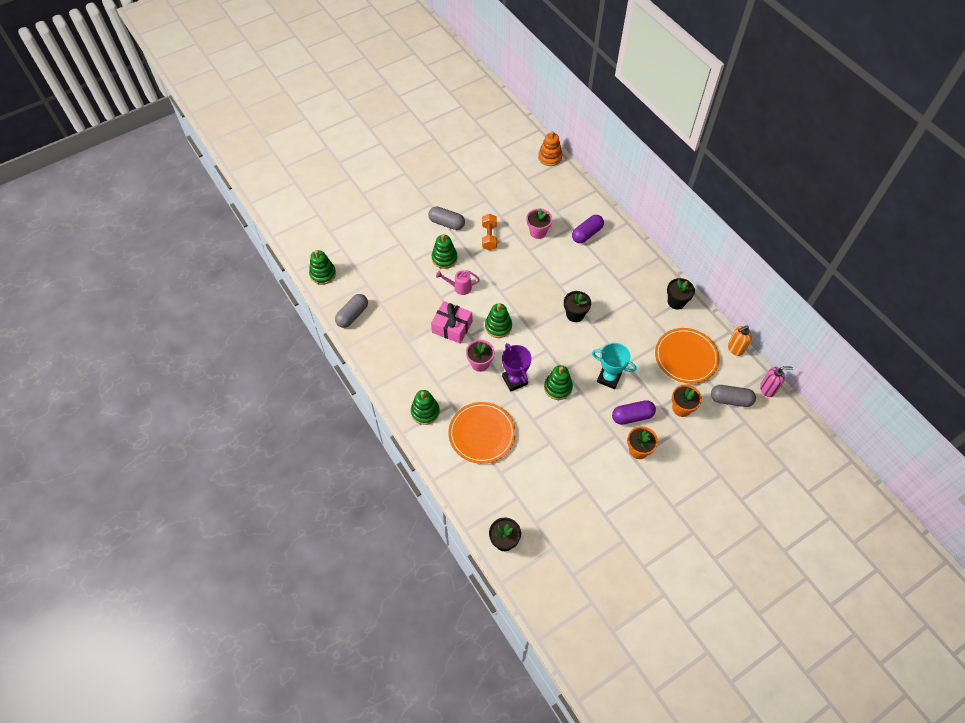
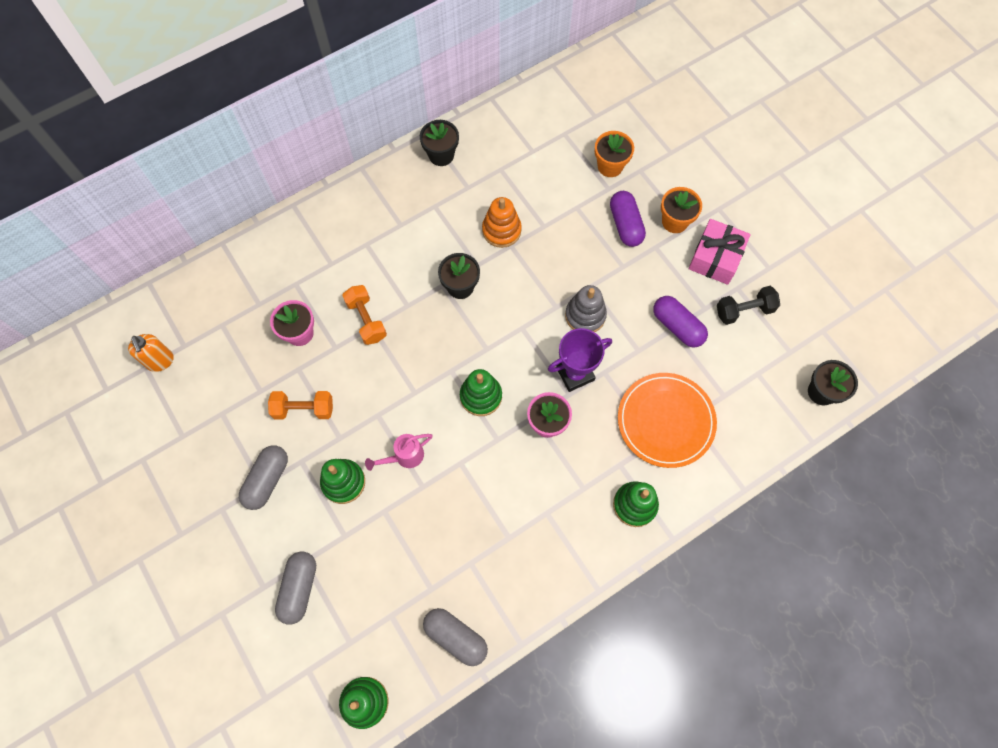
camera: 90 degrees left, 10 degrees up
pink gift [431,301,472,344] -> pink gift moved to [689,219,751,285]
pink watering can [436,270,480,295] -> pink watering can turned 60 degrees clockwise [365,434,433,471]
orange stacking toy [538,131,562,166] -> orange stacking toy moved to [482,197,522,248]
green stacking toy [544,365,573,400] -> grey stacking toy [565,285,607,332]
purple capsule [572,215,604,243] -> purple capsule moved to [653,296,708,347]
turquoise trophy [592,343,637,389] -> none
orange plate [655,328,719,384] -> none
grey capsule [711,385,756,407] -> grey capsule moved to [275,551,316,625]
orange soap dispenser [728,325,752,356] -> orange soap dispenser moved to [128,334,174,372]
pink soap dispenser [760,366,793,397] -> none
none -> orange dumbbell [342,285,387,345]
none -> black dumbbell [717,286,780,325]

